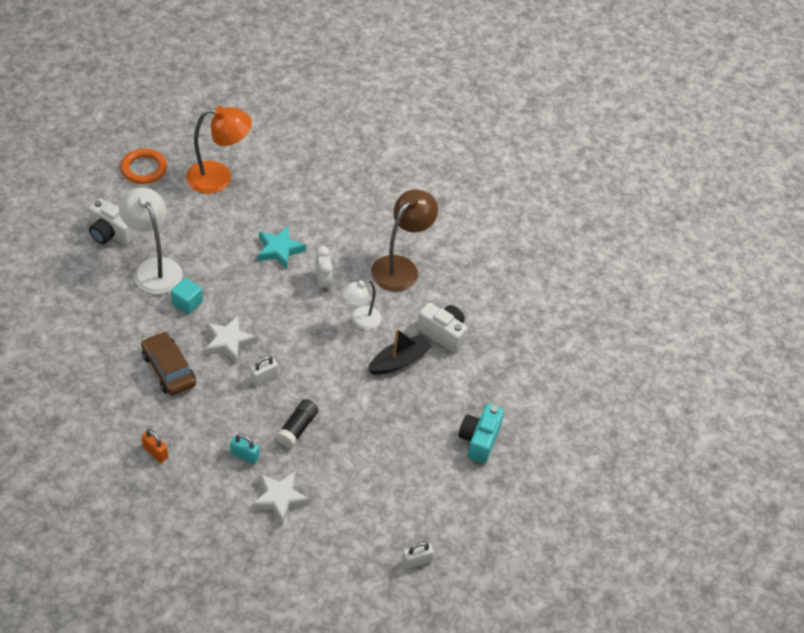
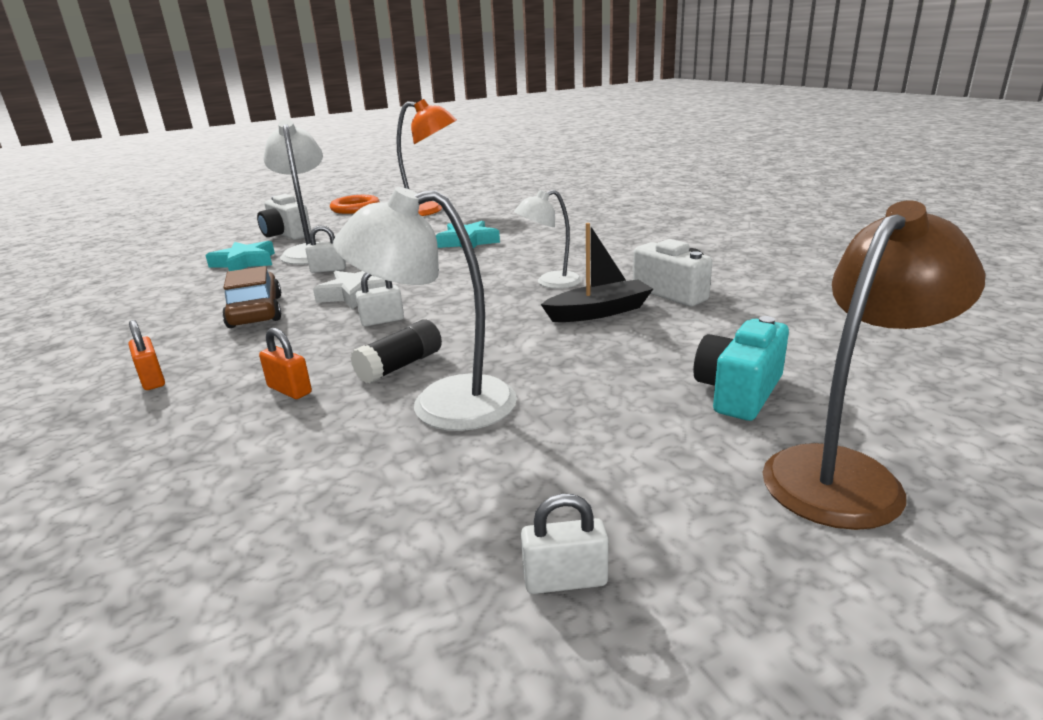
camera: 20 degrees right, 25 degrees down
turquoise cube [171,278,203,315] -> white padlock [305,226,346,273]
turquoise padlock [230,434,259,464] -> orange padlock [259,328,312,399]
white star [252,471,310,526] -> none
white clock [316,246,333,292] -> none
brown lamp [371,190,438,291] -> brown lamp moved to [762,200,985,530]
none -> turquoise star [205,241,275,271]
none -> white lamp [333,187,517,431]

